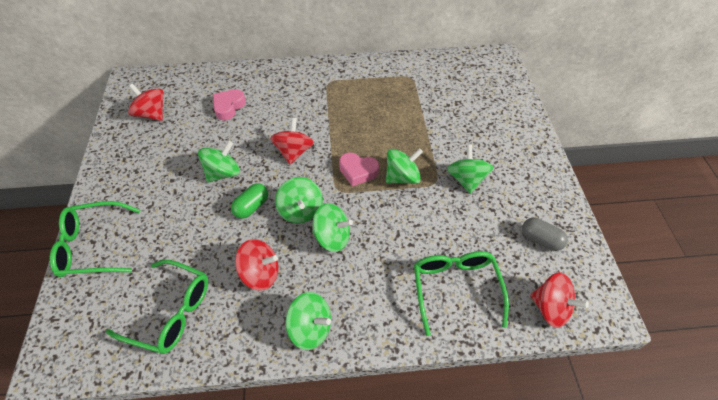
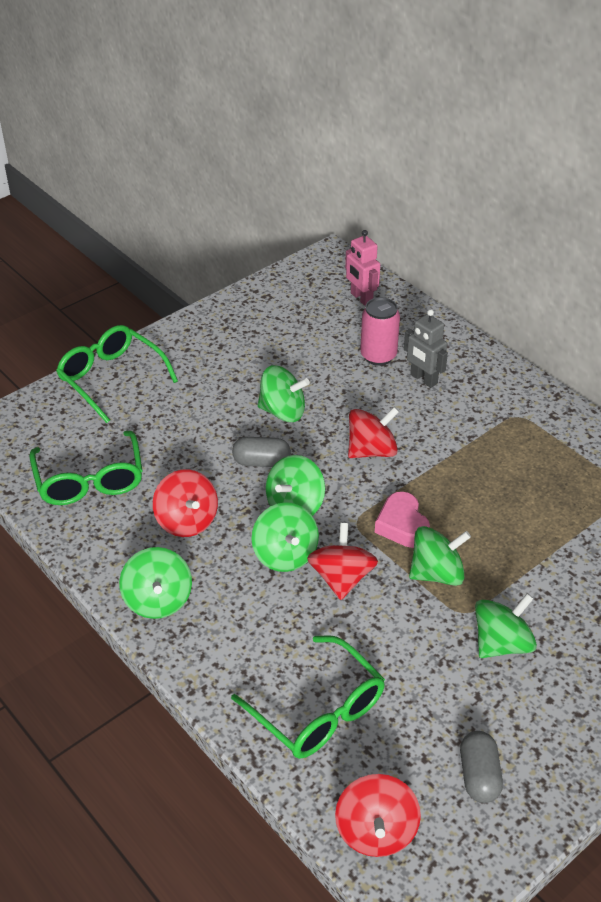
camera: 55 degrees right, 10 degrees down
red spinning top [128,84,164,121] -> red spinning top moved to [307,523,378,600]
pink heart [213,89,246,120] -> pink can [360,297,400,366]
green capsule [231,183,268,219] -> grey capsule [232,437,291,467]
green spinning top [386,148,423,184] -> green spinning top turned 45 degrees counterclockwise [409,526,471,586]
green glasses [414,251,509,336] -> green glasses turned 90 degrees clockwise [231,635,385,759]
none -> pink robot [345,230,380,306]
none -> grey robot [404,309,448,388]

